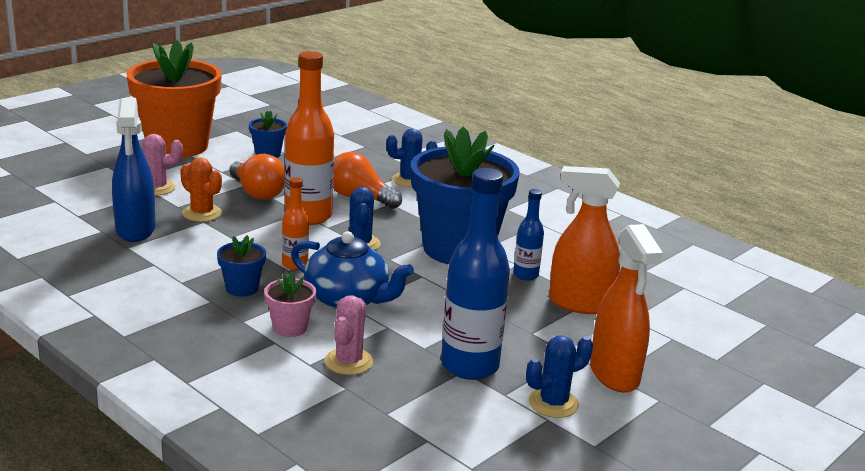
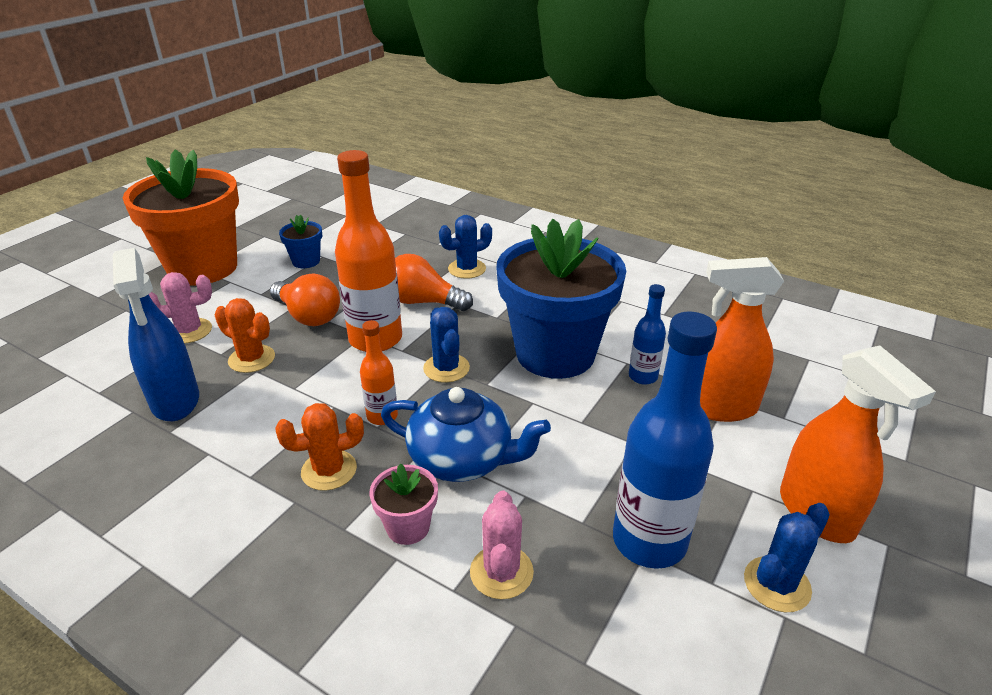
camera: 10 degrees left, 10 degrees up
blue flower pot [217,235,266,297] -> orange cactus [275,403,364,491]

